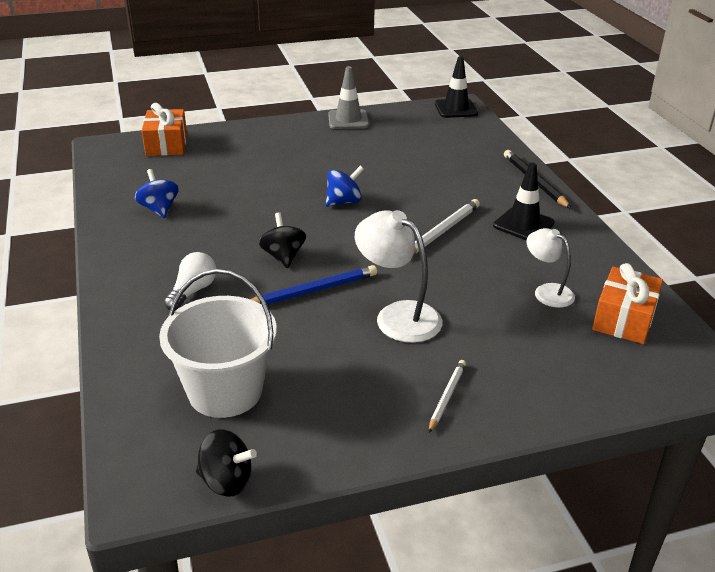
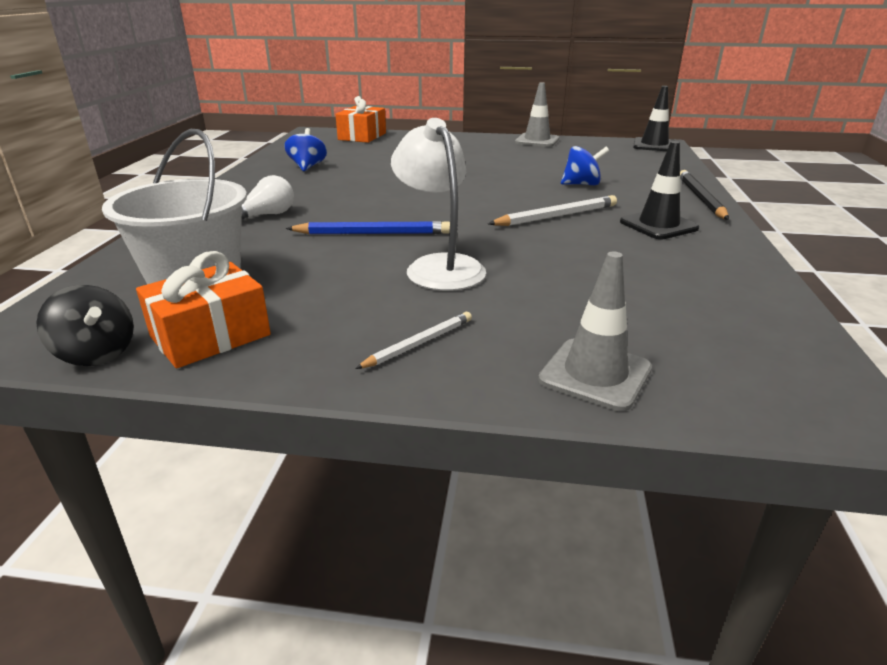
camera: 25 degrees right, 5 degrees down
black spinning top [259,212,306,268] -> none
blue spinning top [325,166,364,207] -> blue spinning top moved to [561,146,609,185]
white lamp [527,228,575,308] -> none
orange gift [592,263,663,344] -> orange gift moved to [136,251,271,368]
none -> grey traffic cone [538,252,652,411]

